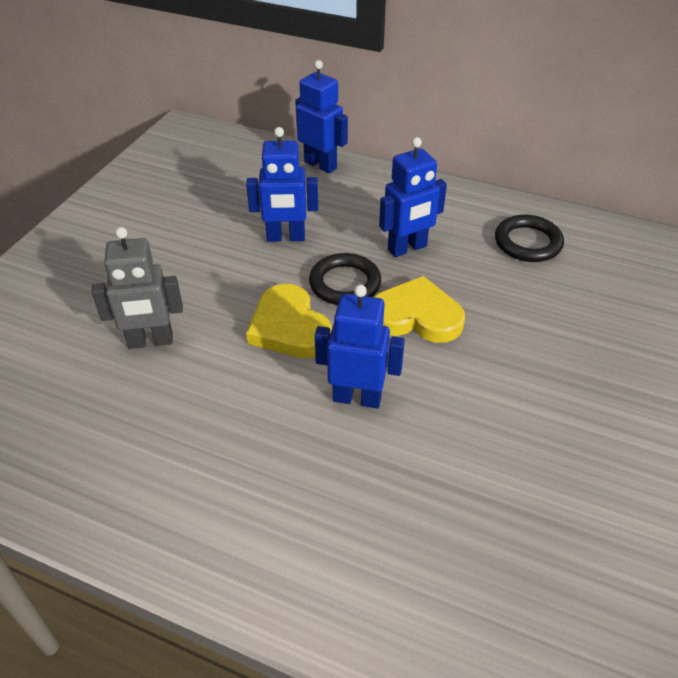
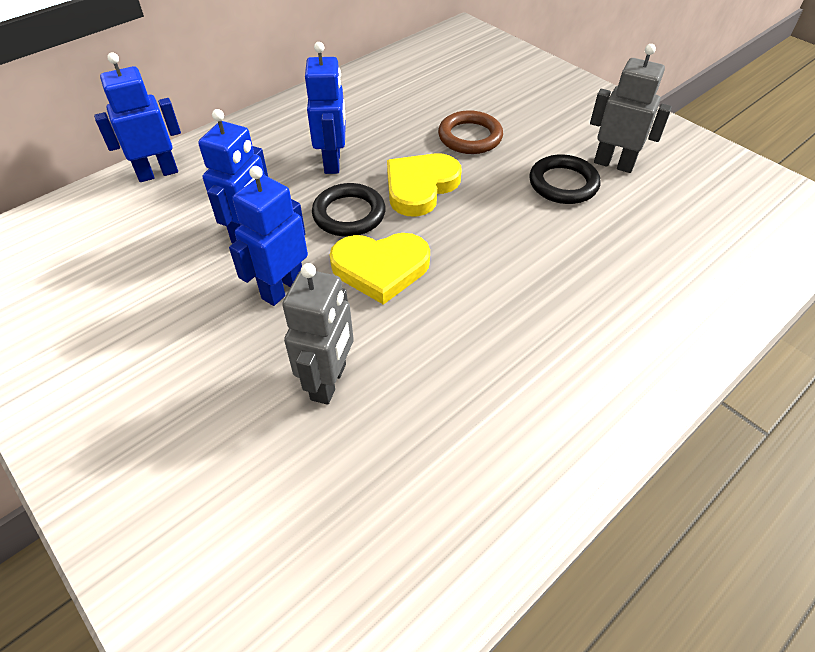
camera: 65 degrees left, 5 degrees up
blue robot [315,284,405,408] -> blue robot moved to [229,166,308,306]
black ring [495,215,564,262] -> black ring moved to [529,154,601,204]
none -> brown ring [438,110,503,154]
none -> grey robot [590,44,672,173]

